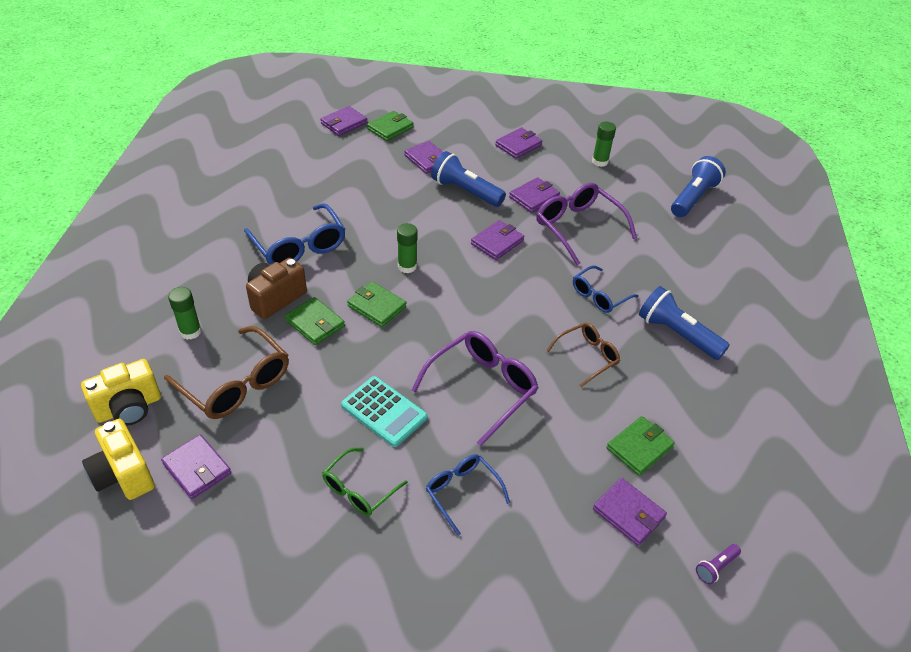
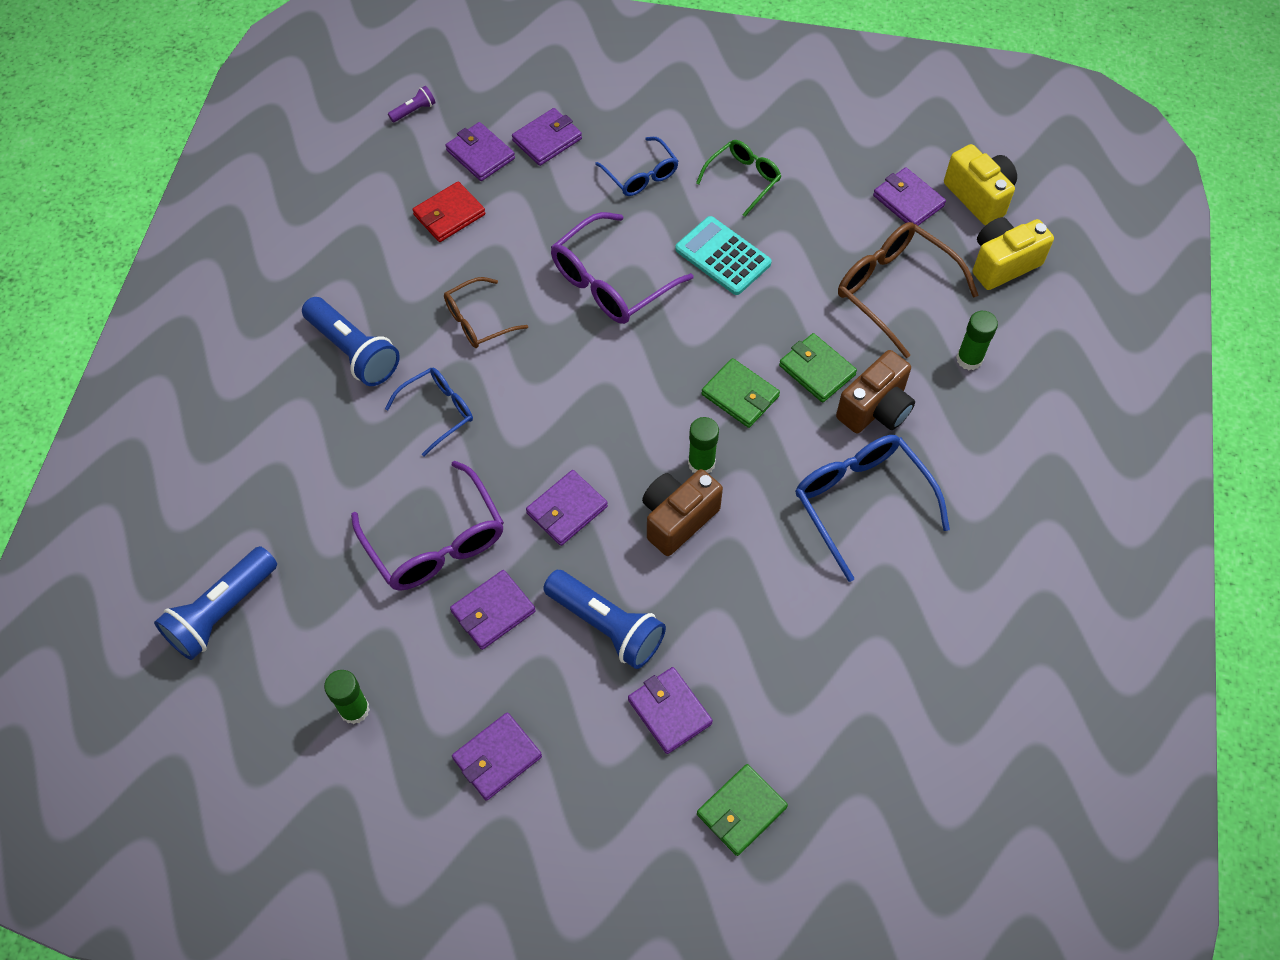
camera: 175 degrees left, 15 degrees up
purple wallet [320,106,367,136] -> purple wallet moved to [512,108,582,166]
green wallet [607,416,675,476] -> red wallet [412,181,485,242]
none -> brown camera [642,469,723,556]

